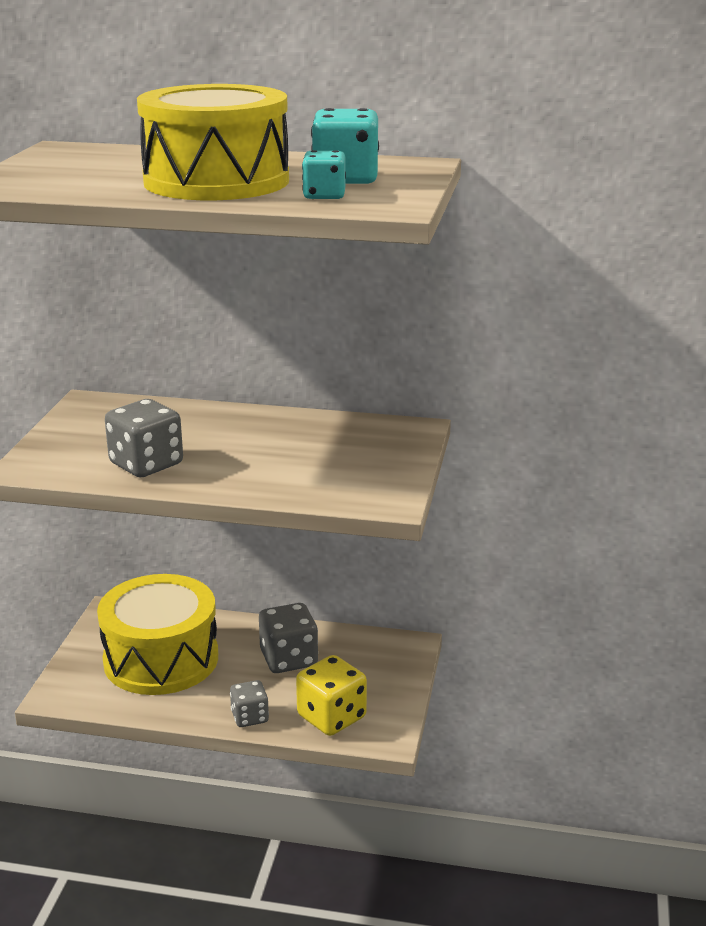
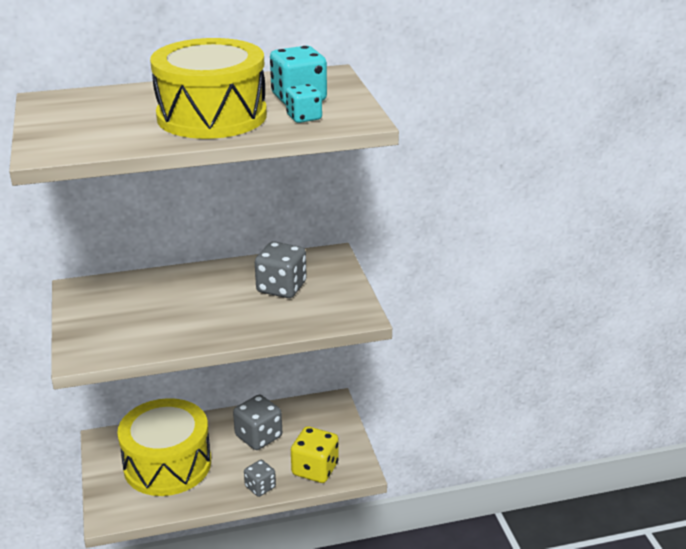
camera: 25 degrees left, 5 degrees up
grey dice [105,399,183,477] -> grey dice moved to [255,241,307,298]

